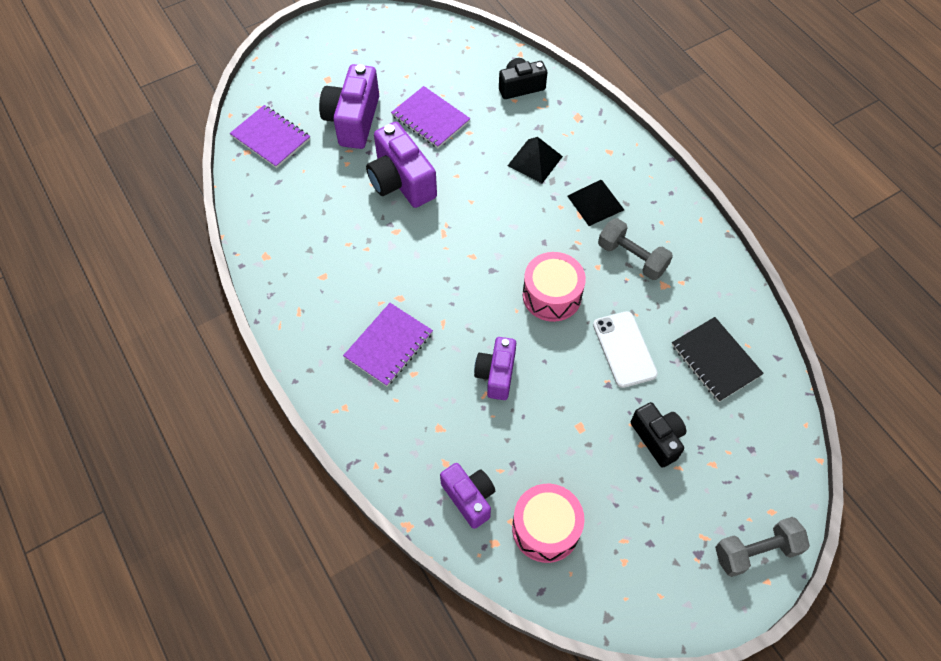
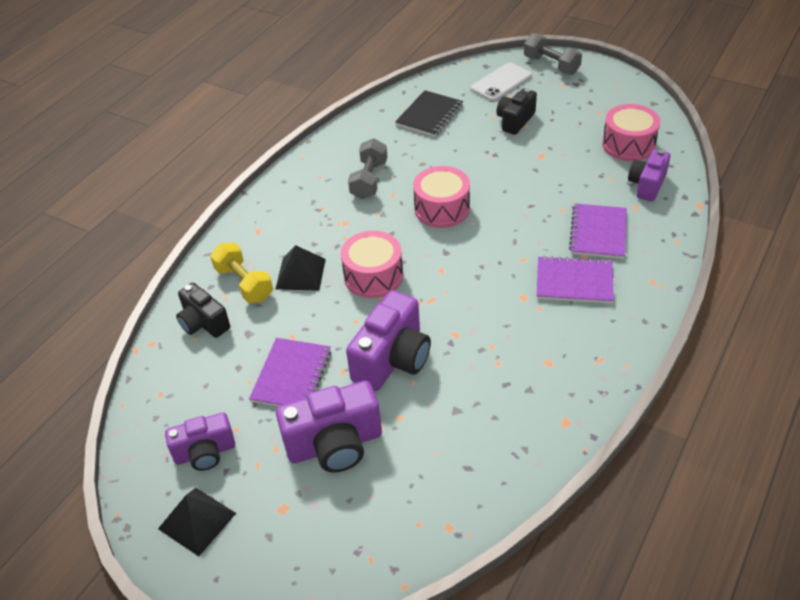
camera: 115 degrees left, 15 degrees down
purple notebook [230,105,310,168] -> purple notebook moved to [569,203,627,259]
purple camera [474,337,516,400] -> purple camera moved to [165,412,235,471]
black pyramid [567,180,624,226] -> black pyramid moved to [158,488,236,556]
white phone [593,311,658,388] -> white phone moved to [471,62,532,101]
none -> yellow dumbbell [210,242,273,303]
none -> pink drum [341,231,403,298]

